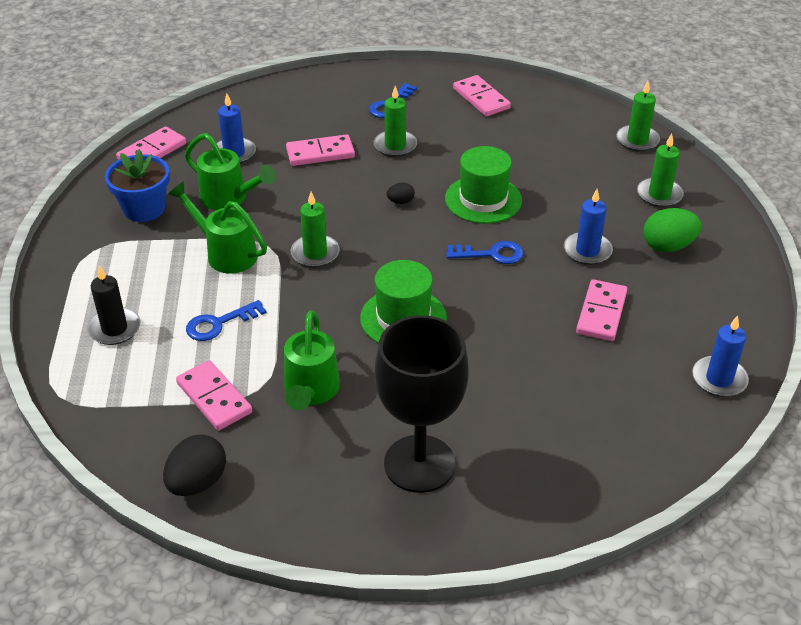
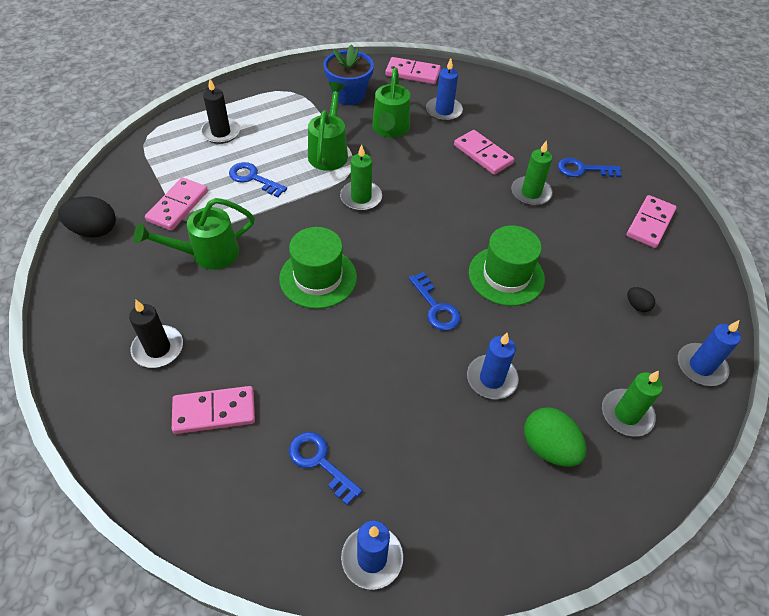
camera: 60 degrees right, 10 degrees up
black goblet [374,315,469,493] -> black candle [129,300,183,368]
black egg [387,182,415,204] -> black egg moved to [627,287,655,312]
pink domino [576,279,627,341] -> pink domino moved to [172,386,255,434]
green candle [616,81,660,152] -> blue candle [678,320,741,386]
none -> blue key [289,432,363,505]

